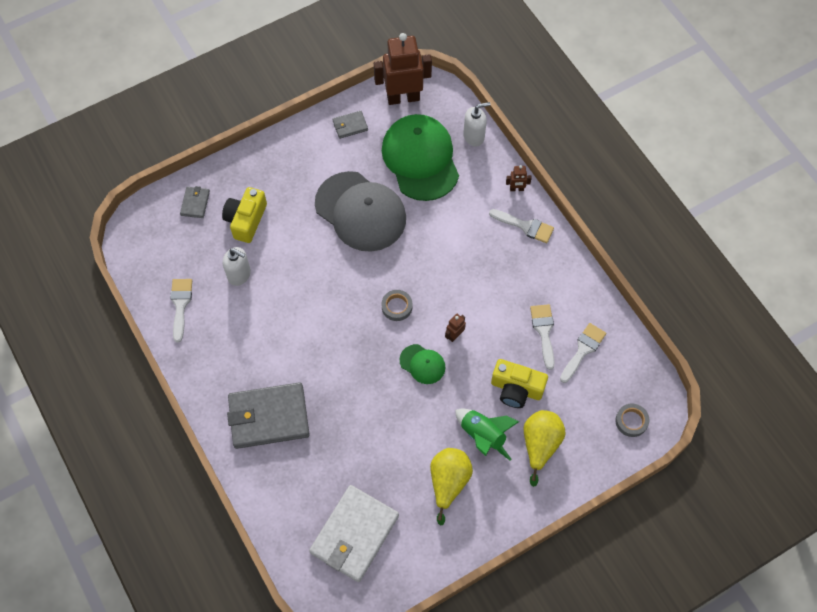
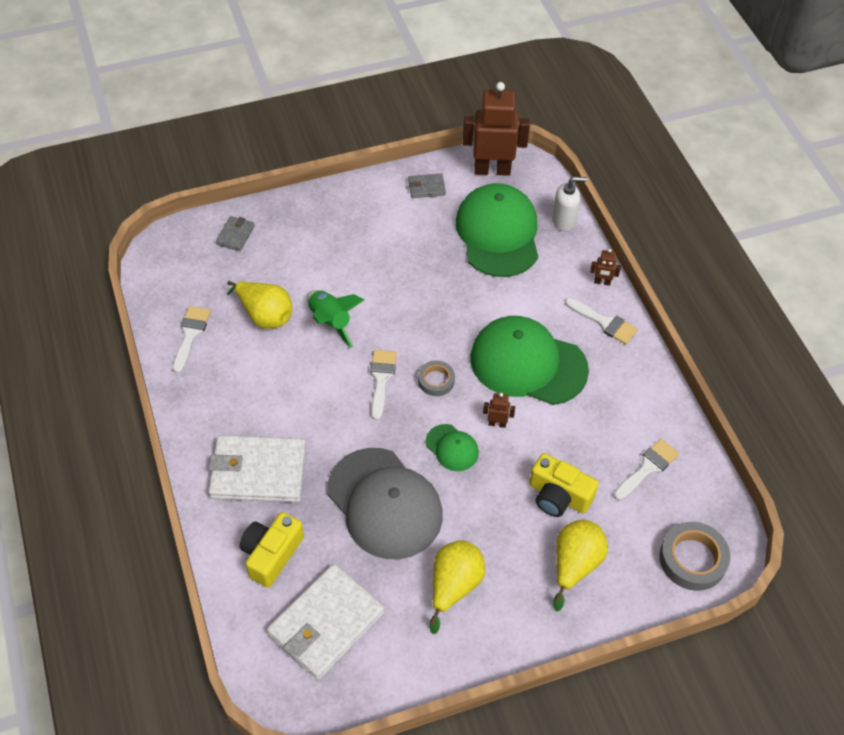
camera: 10 degrees right, 10 degrees down
yellow camera [222,187,267,243] -> yellow camera moved to [240,512,304,588]
white soap dispenser [223,247,251,286] -> yellow pear [227,281,292,329]
grey wallet [227,382,310,449] -> white wallet [208,435,306,503]
grey cap [315,171,406,252] -> grey cap moved to [327,448,443,559]
brown robot [445,314,466,342] -> brown robot turned 45 degrees clockwise [483,393,515,428]
green rocket [455,408,519,460] -> green rocket moved to [307,290,364,348]
white brush [530,304,555,370] -> white brush moved to [370,350,397,420]
grey tape [615,403,649,437] -> grey tape [659,522,730,591], size x1.66
none -> green cap [470,316,589,405]

